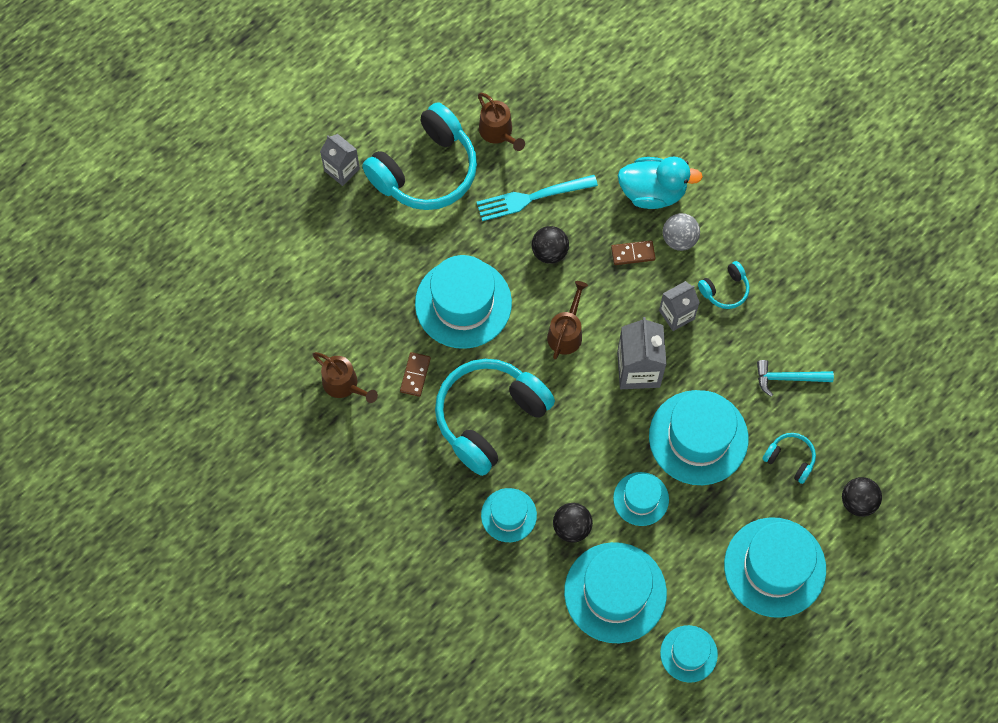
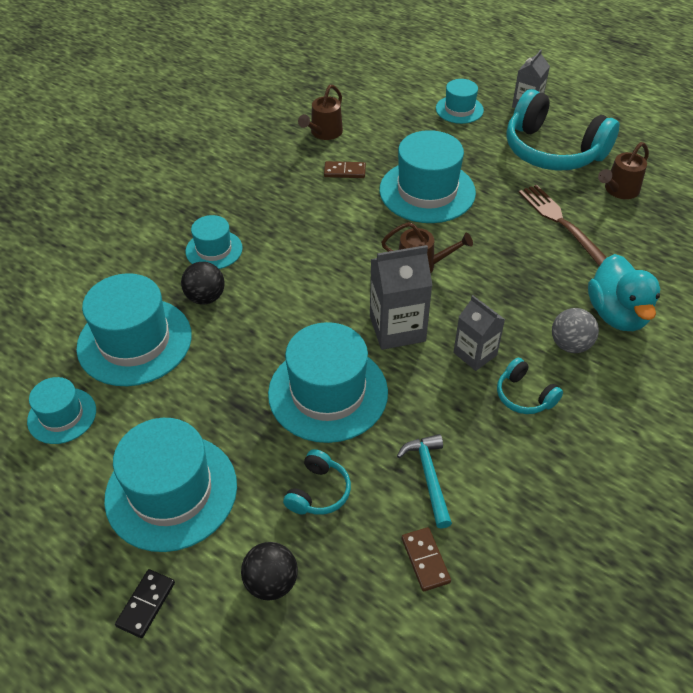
camera: 80 degrees right, 20 degrees down
turquoise headphones [435,359,555,476] -> none
turquoise fork [476,175,598,221] -> brown fork [519,185,607,266]
black ball [532,226,569,264] -> none
brown domino [611,240,655,265] -> brown domino moved to [402,527,451,592]
turquoise hat [613,472,669,526] -> turquoise hat moved to [436,79,484,124]
none -> black domino [115,569,175,638]

